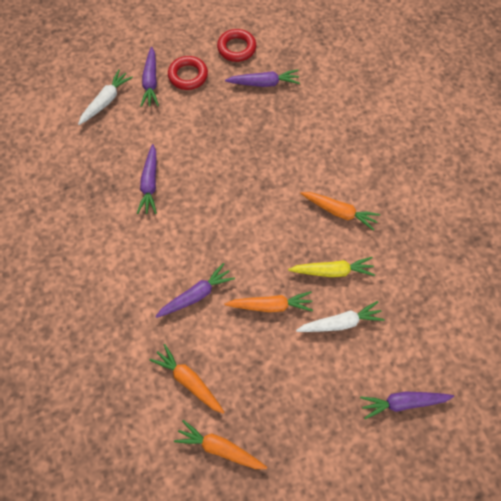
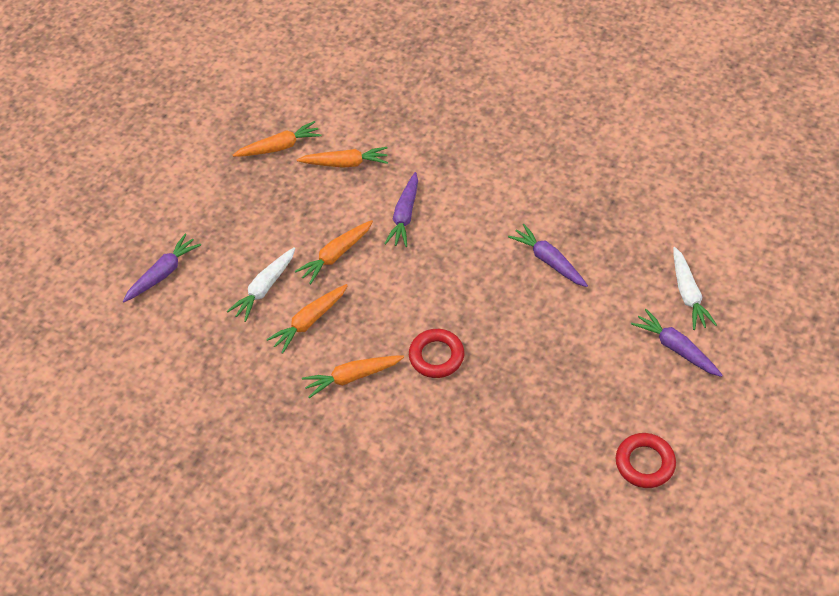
camera: 140 degrees right, 10 degrees down
red ring [168,56,208,90] -> red ring moved to [409,329,464,378]
purple carrot [225,69,300,87] -> none
yellow carrot [288,257,375,277] -> orange carrot [266,284,348,354]

